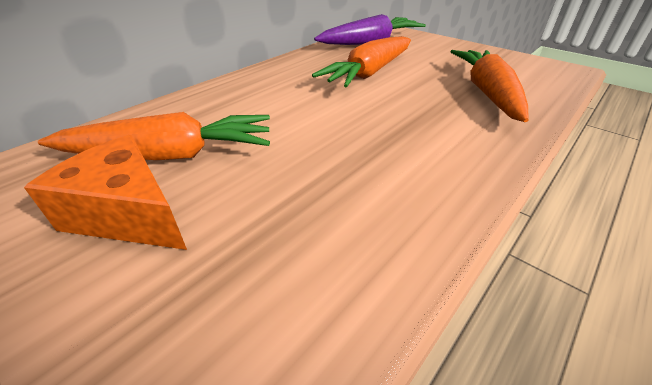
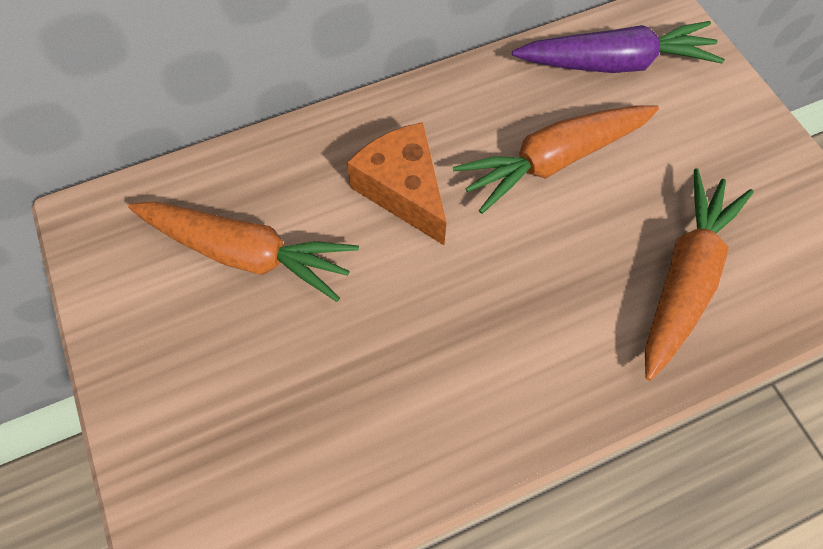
camera: 25 degrees right, 25 degrees up
orange cheese [24,135,187,250] -> orange cheese moved to [347,122,447,245]

